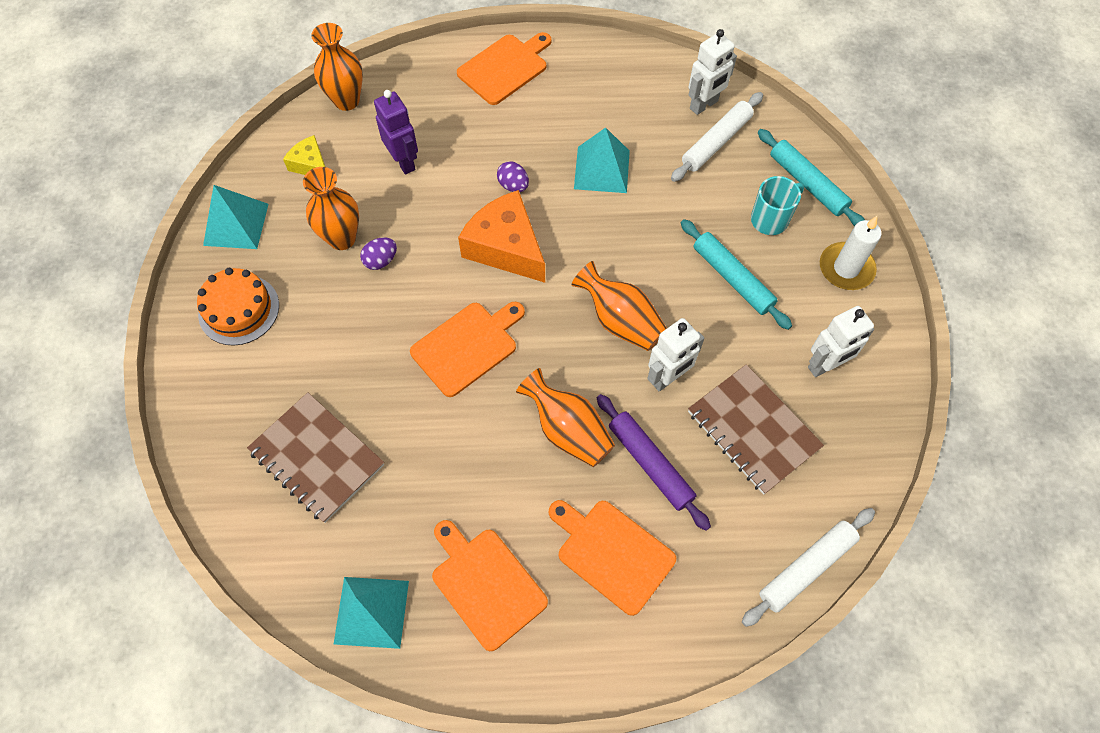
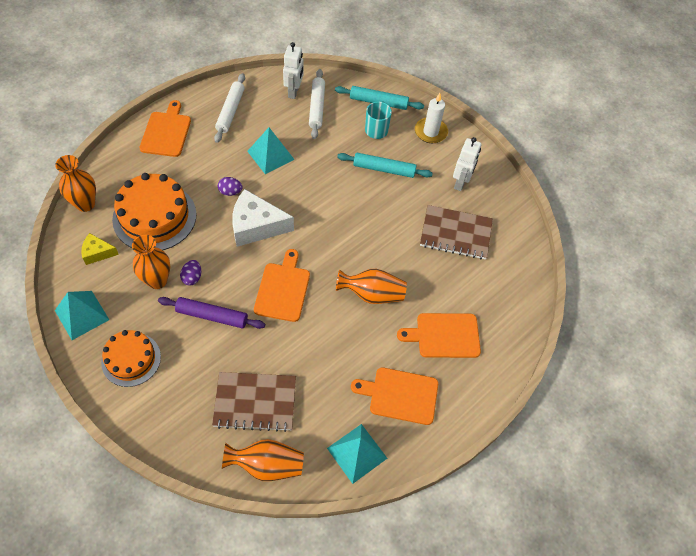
camera: 45 degrees left, 5 degrees down
purple robot [374,90,418,175] -> orange cake [112,173,196,250]
orange cheese [458,190,545,283] -> white cheese [232,189,294,247]
orange vase [572,261,667,351] -> orange vase moved to [222,439,304,481]
purple rolling pin [597,394,711,531] -> purple rolling pin moved to [158,297,265,329]
white robot [647,318,705,392] -> none
white rolling pin [742,508,875,627] -> white rolling pin moved to [214,73,245,143]

